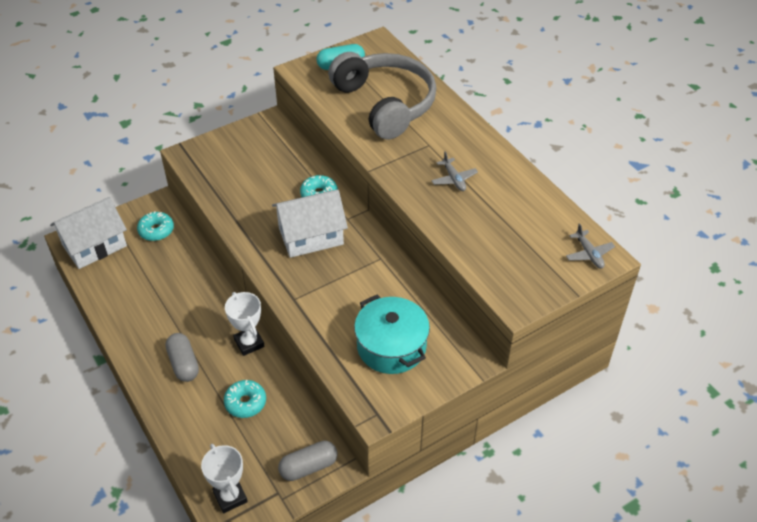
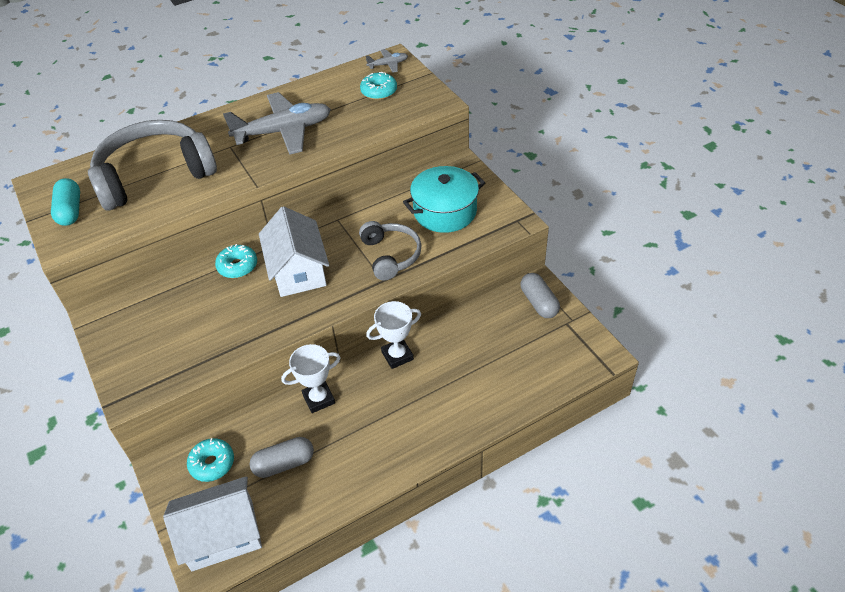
camera: 85 degrees left, 0 degrees up
white house [50,197,127,269] -> white house turned 75 degrees counterclockwise [163,476,262,571]
grey capsule [166,333,199,382] -> grey capsule moved to [250,437,314,478]
white trophy [201,444,248,513] -> white trophy moved to [281,344,341,413]
turquoise donut [224,380,266,418] -> turquoise donut moved to [360,72,397,100]
grey plane [431,151,478,191] -> grey plane [223,92,331,155], size x2.20
none -> grey headphones [359,221,422,280]

